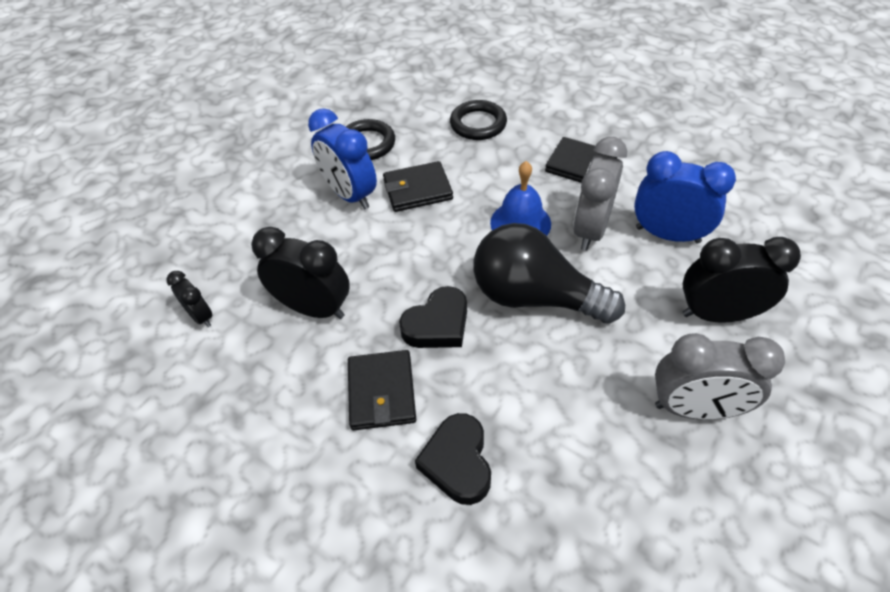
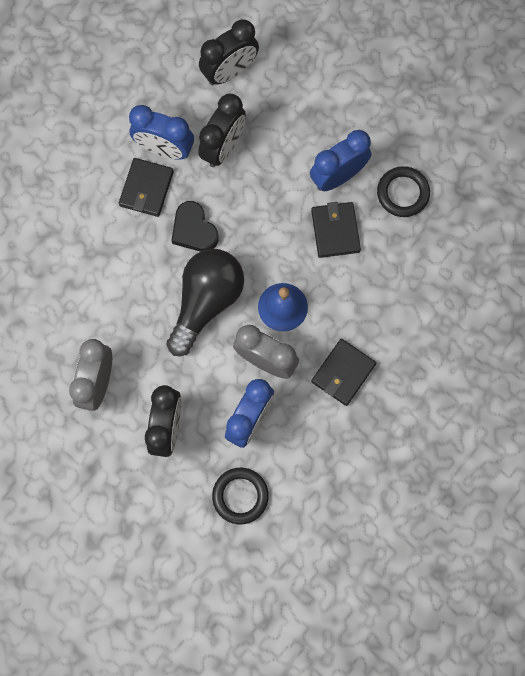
camera: 95 degrees right, 25 degrees up
black clock [167,271,213,327] -> black clock [199,19,259,85], size x1.84
black wallet [348,350,416,430] -> black wallet turned 75 degrees counterclockwise [119,158,174,217]
black heart [415,413,491,505] -> none
black ring [450,100,507,140] -> black ring moved to [212,468,269,524]
none -> blue clock [129,105,194,160]

